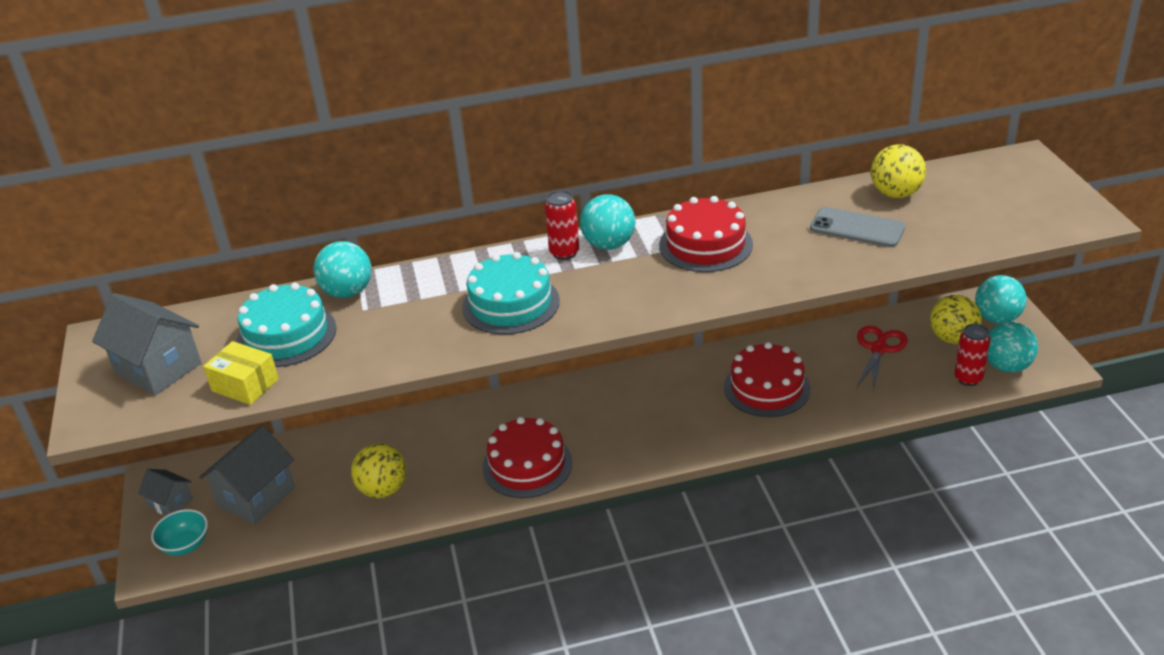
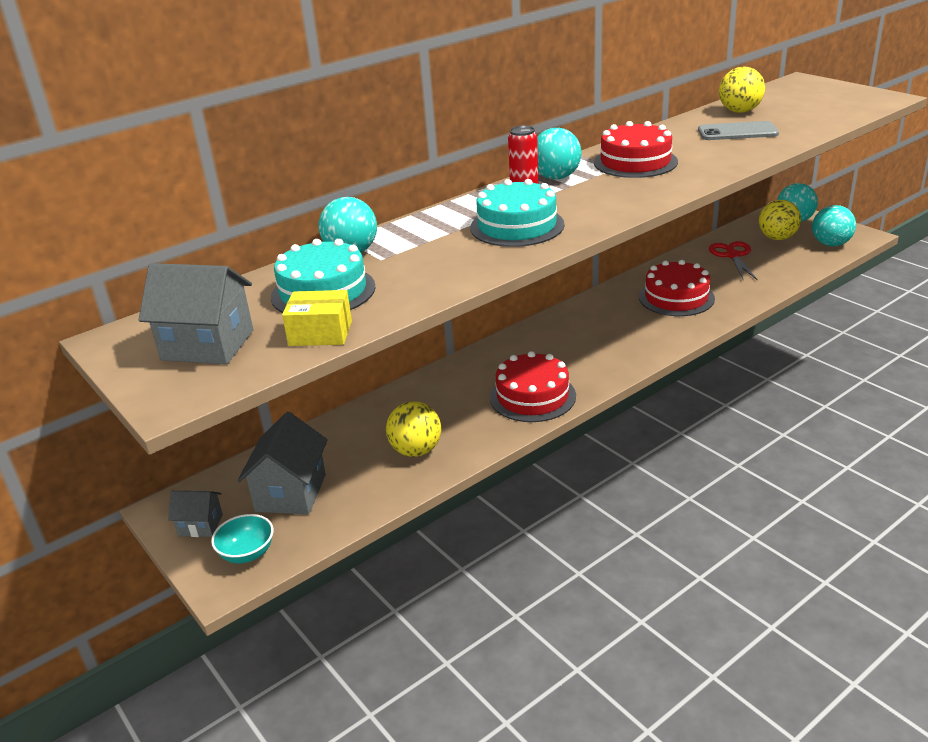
camera: 25 degrees left, 5 degrees down
red can [954,324,990,386] -> none

